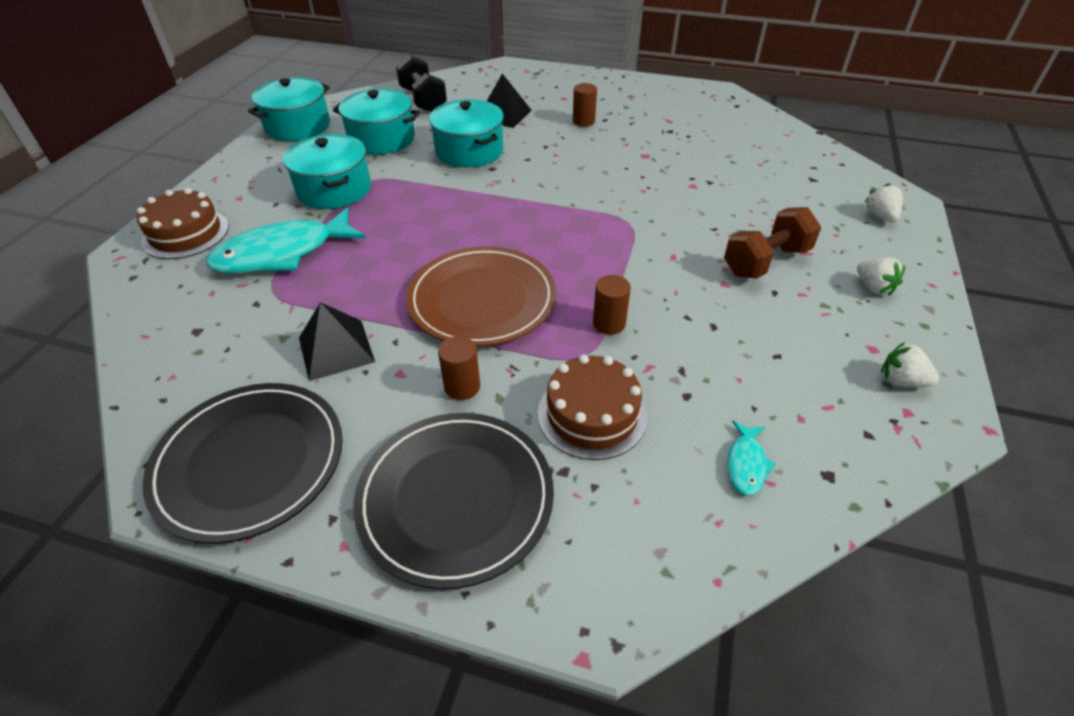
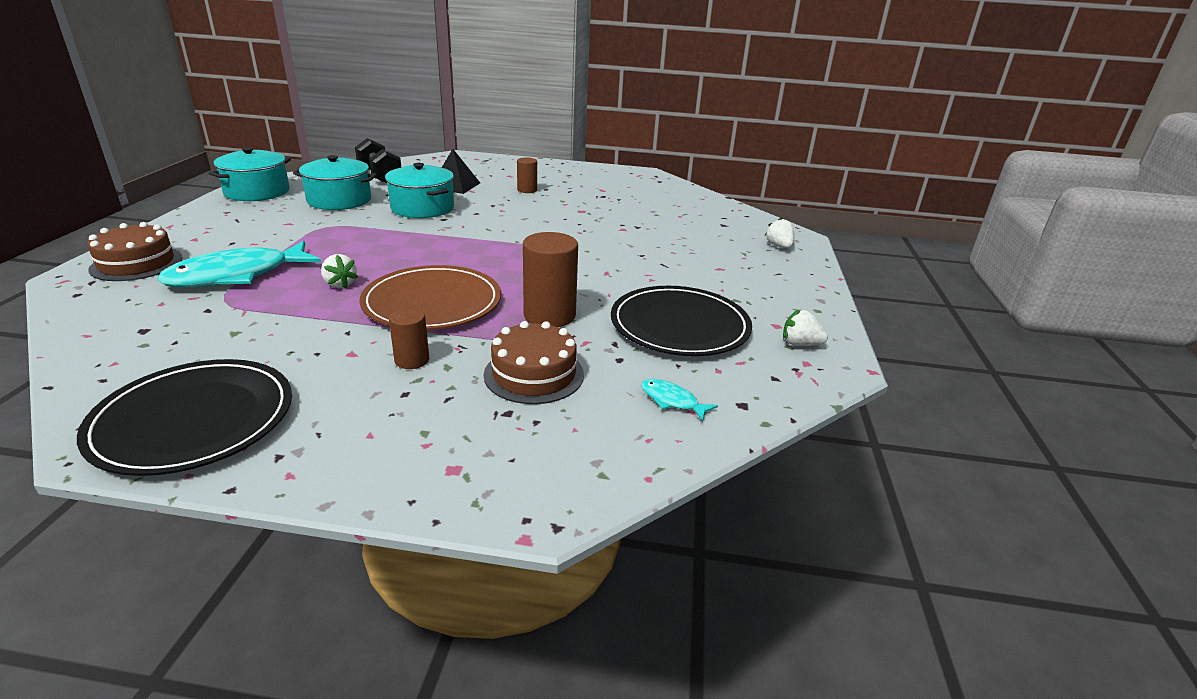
camera: 10 degrees left, 15 degrees down
turquoise pot [283,134,371,209] -> none
black pyramid [299,302,375,381] -> none
black plate [353,413,554,589] -> black plate moved to [611,286,752,356]
brown cylinder [593,275,631,335] -> brown cylinder [523,232,578,327], size x1.76
brown dumbbell [724,207,821,279] -> none
turquoise fish [727,420,776,495] -> turquoise fish turned 120 degrees clockwise [641,379,718,421]
white strawberry [857,257,905,296] -> white strawberry moved to [321,254,358,289]

